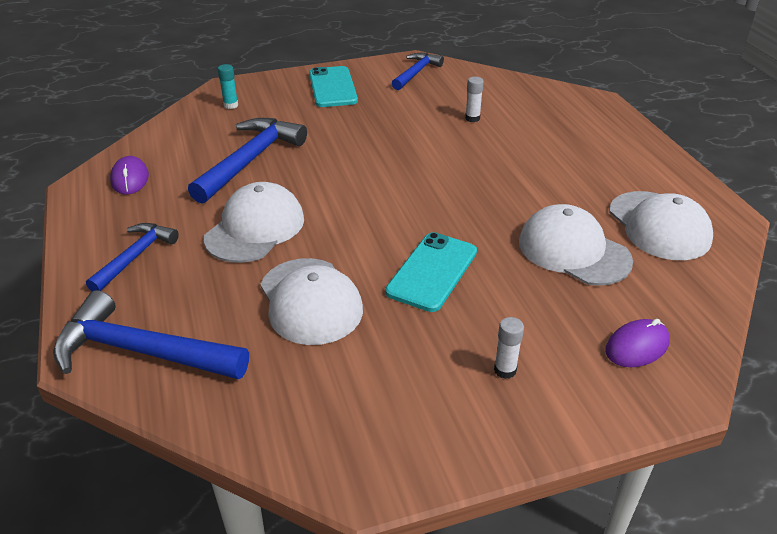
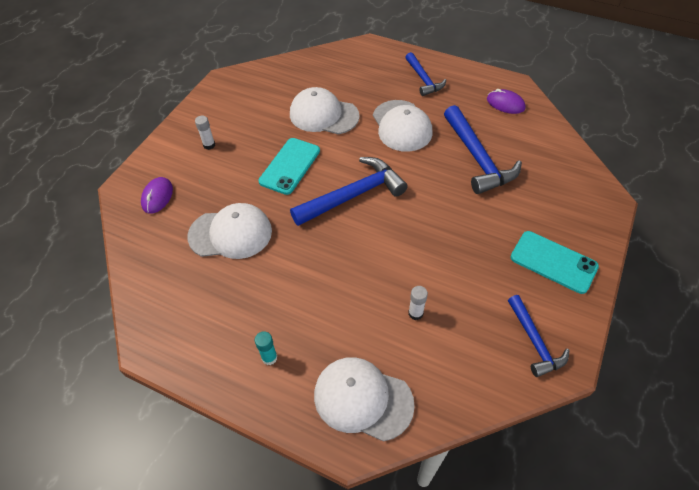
camera: 135 degrees right, 15 degrees up
blue hammer [53,290,249,379] -> blue hammer moved to [290,157,408,226]
turquoise glue stick [218,64,238,109] -> turquoise glue stick moved to [255,331,278,365]
turquoise phone [385,232,477,312] -> turquoise phone turned 45 degrees clockwise [259,138,320,195]
white cap [609,191,713,260] -> white cap moved to [314,357,415,442]

